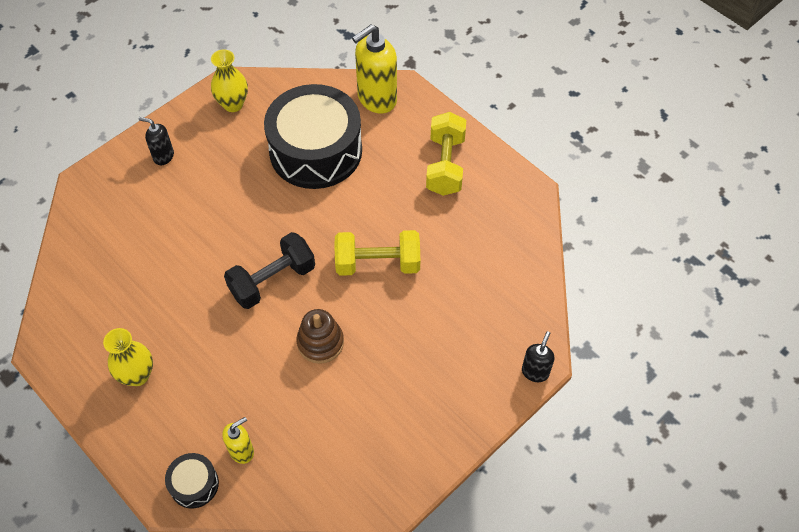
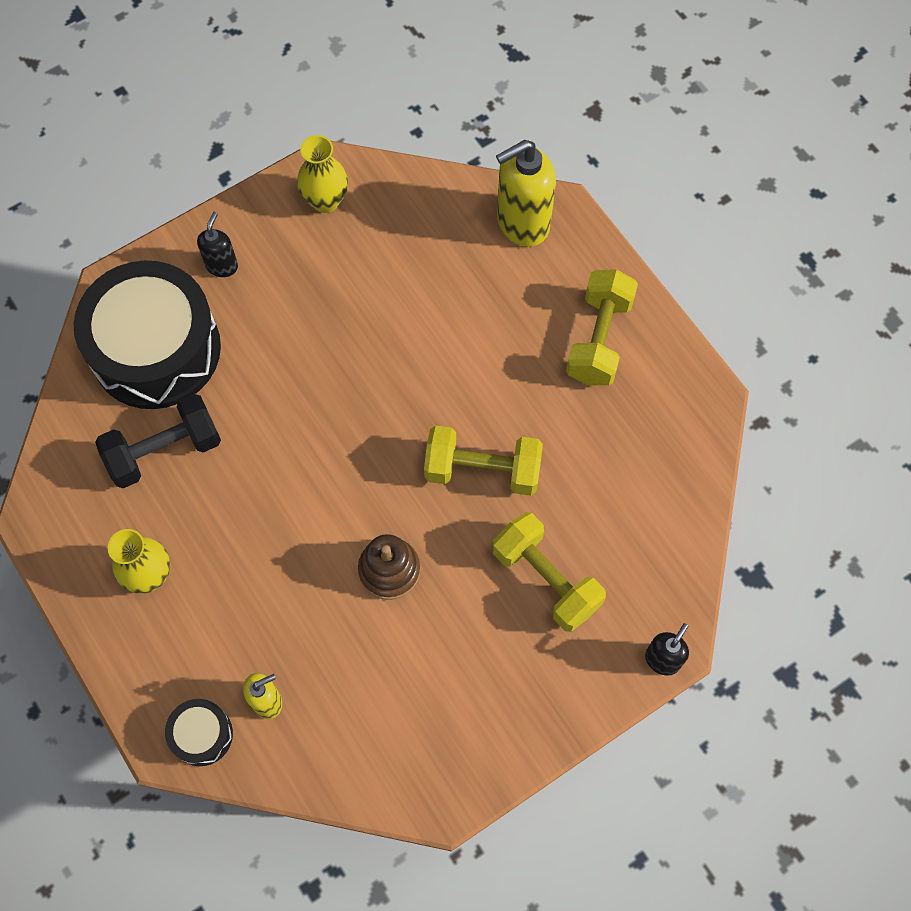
camera: 10 degrees right, 10 degrees up
black soap dispenser [139,117,174,165] -> black soap dispenser turned 75 degrees clockwise [197,212,238,277]
black dumbbell [224,232,315,309] -> black dumbbell moved to [95,394,221,488]
black drum [264,84,362,189] -> black drum moved to [74,261,221,409]
none -> yellow dumbbell [493,512,606,632]

